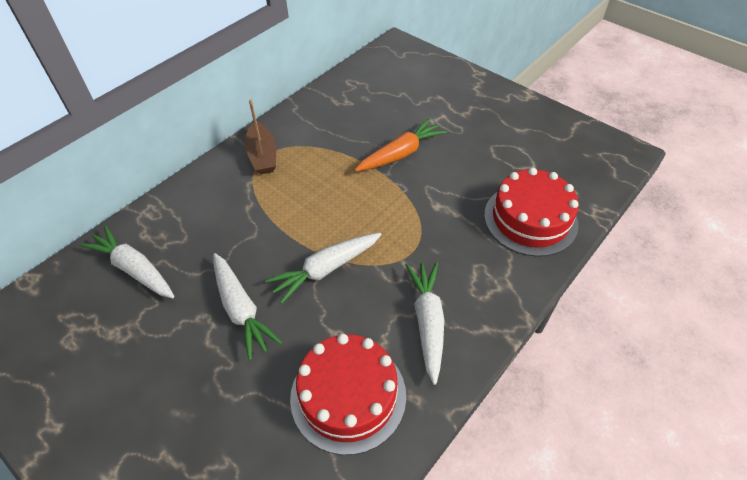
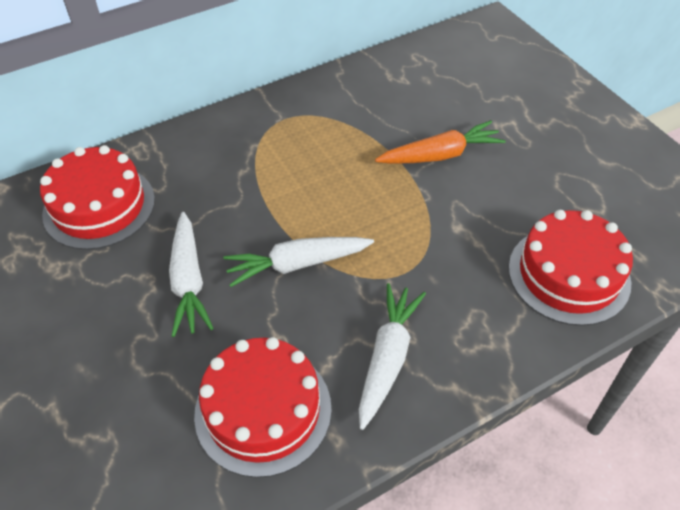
camera: 20 degrees right, 0 degrees up
white carrot [80,225,174,298] -> red cake [40,145,155,250]
brown boat [245,99,276,174] -> none

